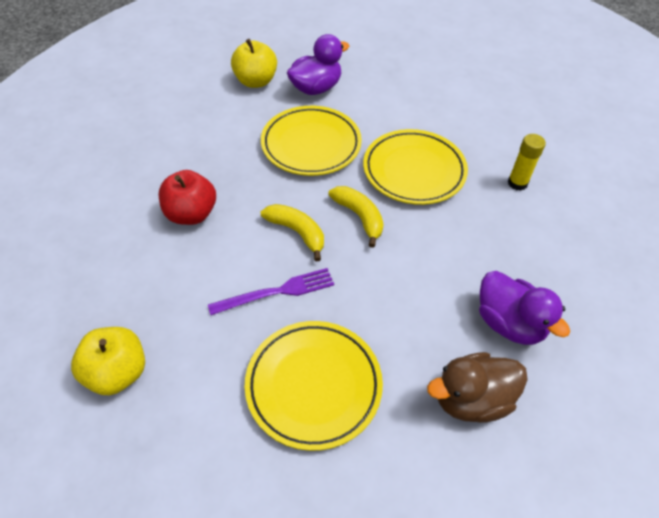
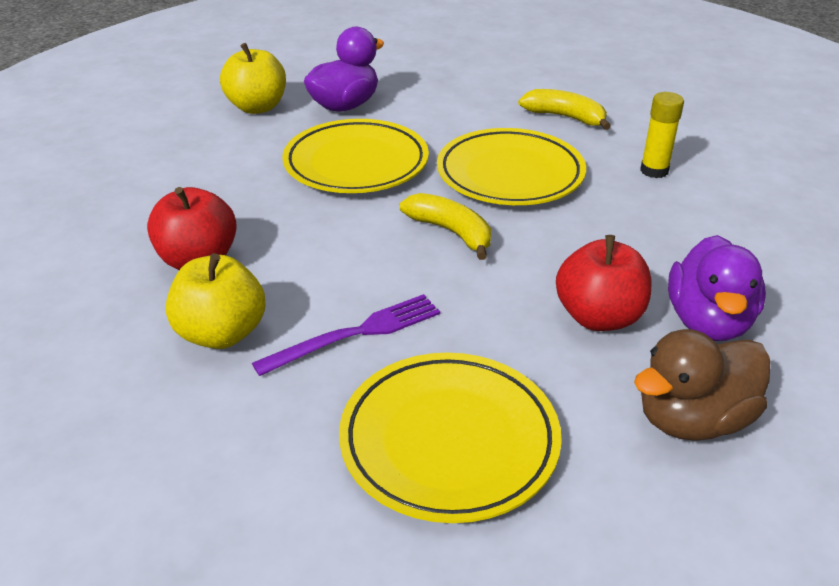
camera: 10 degrees left, 15 degrees down
yellow apple [71,327,145,395] -> yellow apple moved to [166,253,266,349]
yellow banana [261,204,324,261] -> yellow banana moved to [518,89,611,130]
purple duck [479,271,570,345] -> purple duck turned 60 degrees clockwise [668,235,766,341]
none -> red apple [556,235,652,331]

